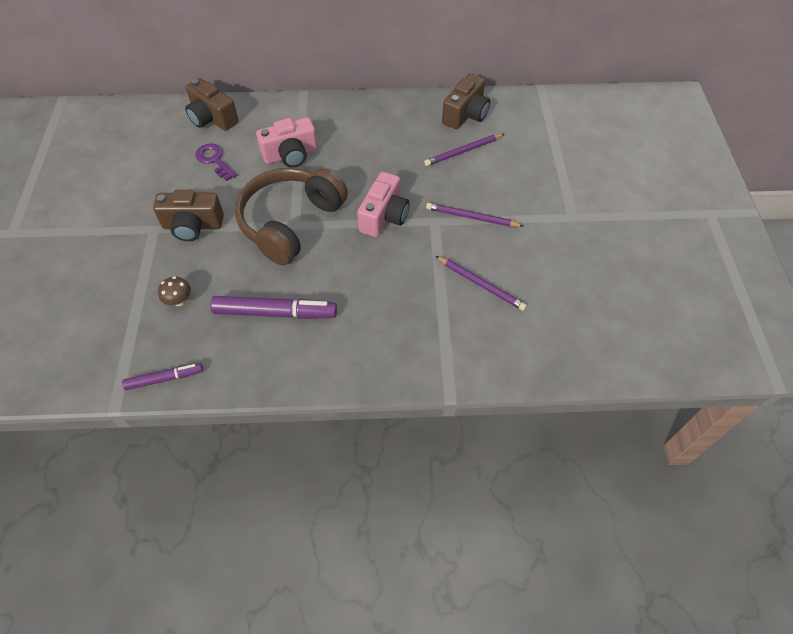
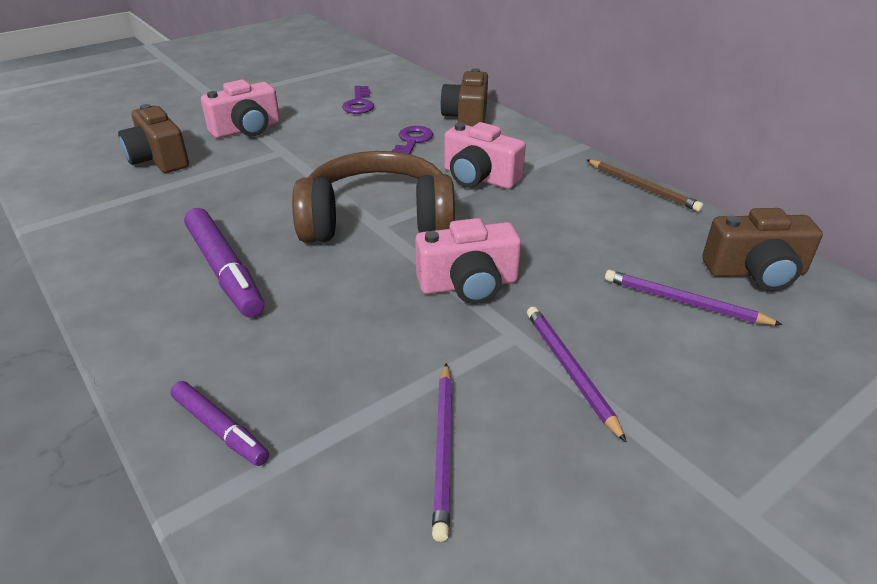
camera: 55 degrees right, 20 degrees down
purple marker [122,363,203,390] -> purple marker moved to [170,381,269,466]
brown camera [153,190,224,241] -> brown camera moved to [118,104,189,173]
brown mushroom [158,276,191,306] -> none
none -> pink camera [201,80,280,138]
none -> purple key [342,86,374,114]
none -> brown pencil [587,160,704,212]

